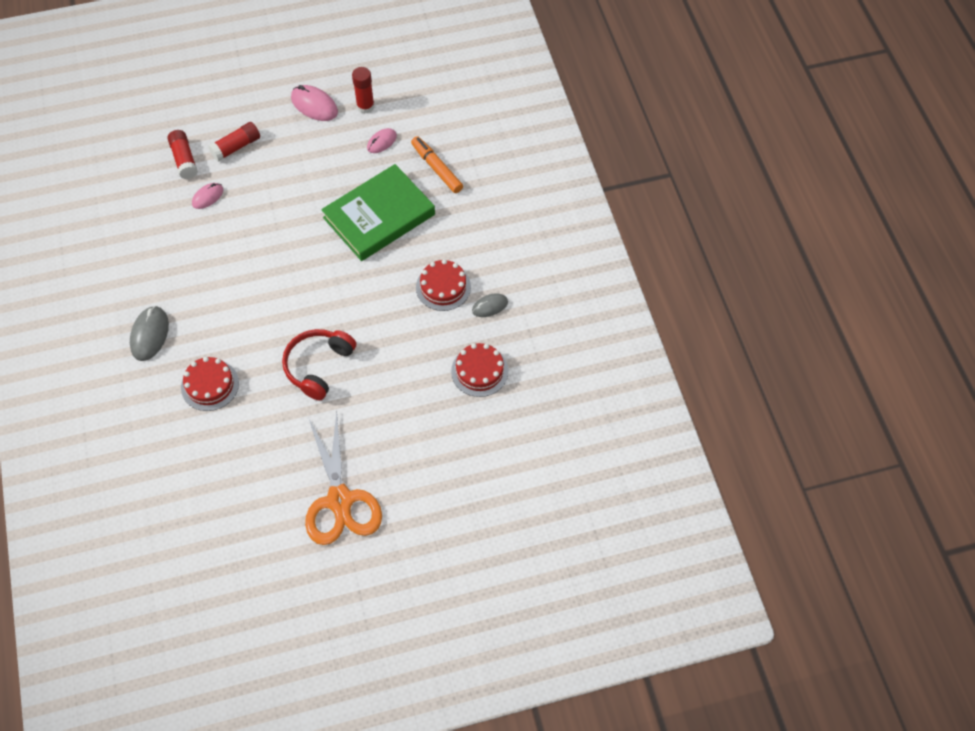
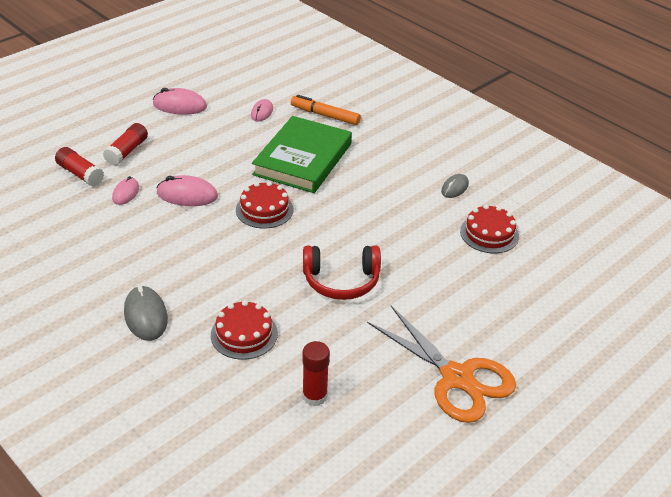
camera: 30 degrees left, 20 degrees down
red headphones [282,329,356,401] -> red headphones turned 90 degrees counterclockwise [303,246,381,300]
red glue stick [352,67,375,114] -> red glue stick moved to [302,341,330,406]
red cake [416,259,471,311] -> red cake moved to [236,181,293,229]
none -> pink mouse [157,175,218,206]

